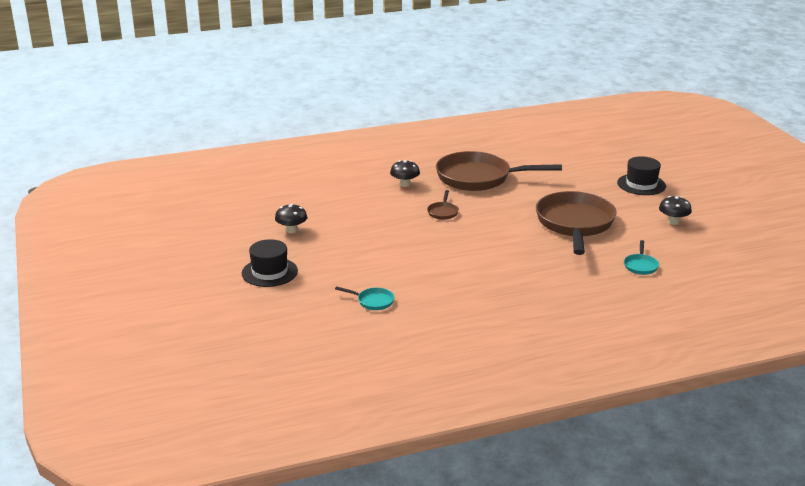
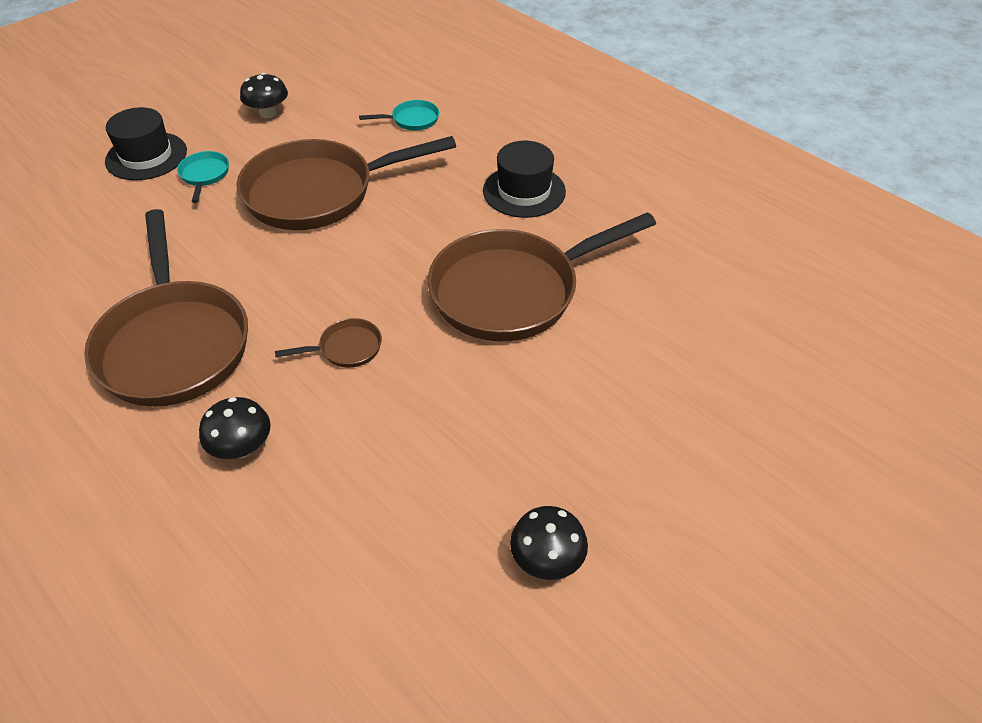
camera: 115 degrees left, 20 degrees up
black hat [242,239,298,287] -> black hat moved to [483,141,566,218]
turquoise pan [335,286,394,310] -> turquoise pan moved to [177,151,229,203]
none -> brown pan [428,212,656,342]

